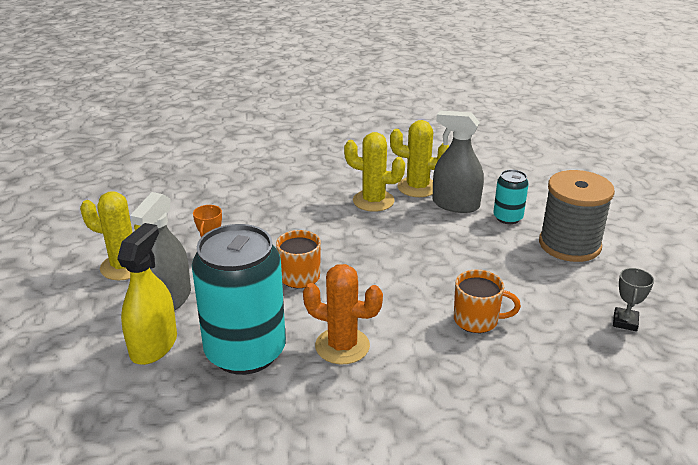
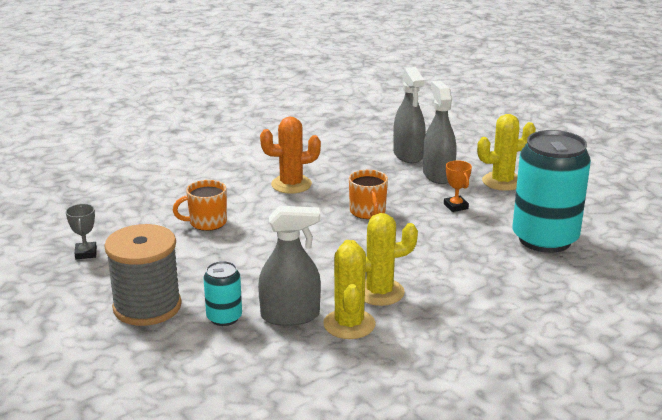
camera: 150 degrees right, 5 degrees down
yellow spray bottle [117,223,177,365] -> grey spray bottle [393,67,426,163]
turquoise can [192,224,286,375] -> turquoise can moved to [513,130,591,253]
yellow cactus [390,120,449,197] -> yellow cactus turned 75 degrees counterclockwise [323,240,375,339]

